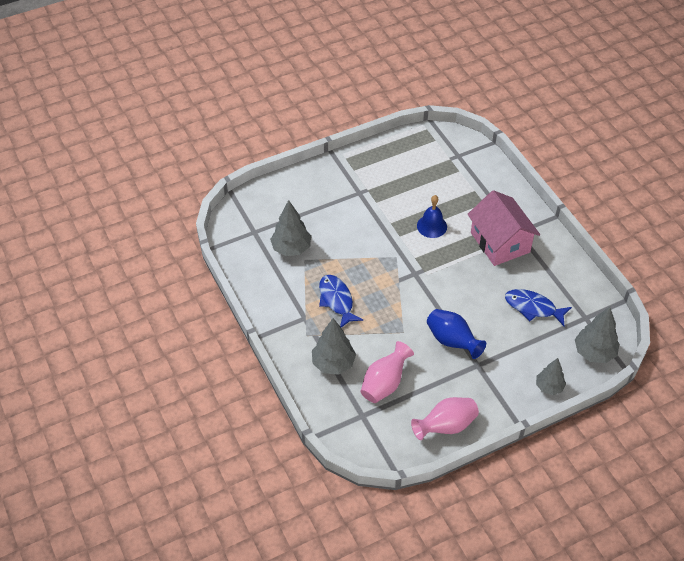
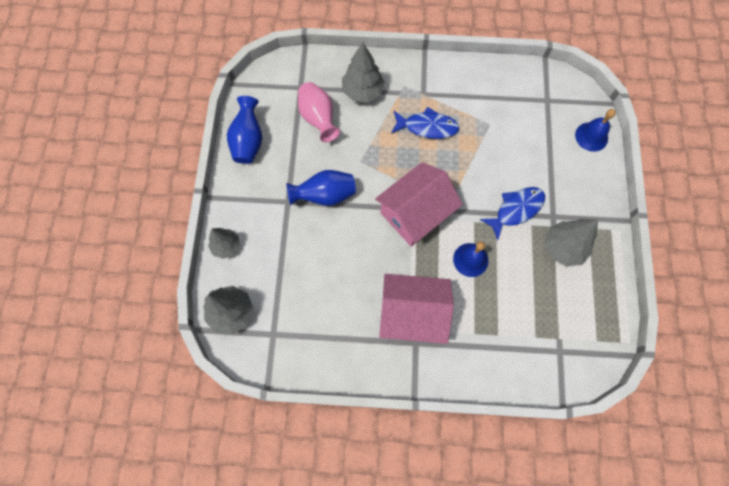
camera: 120 degrees right, 20 degrees up
grey tree [270,200,311,256] -> grey tree moved to [544,219,598,267]
pink vase [411,397,479,440] -> blue vase [227,96,262,164]
blue fish [505,289,572,326] -> blue fish moved to [480,187,545,240]
none -> pink house [375,162,463,246]
none -> blue bell [575,109,616,152]

